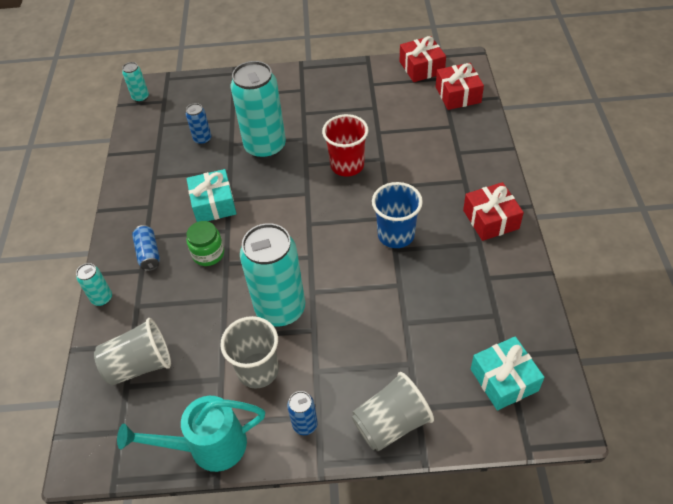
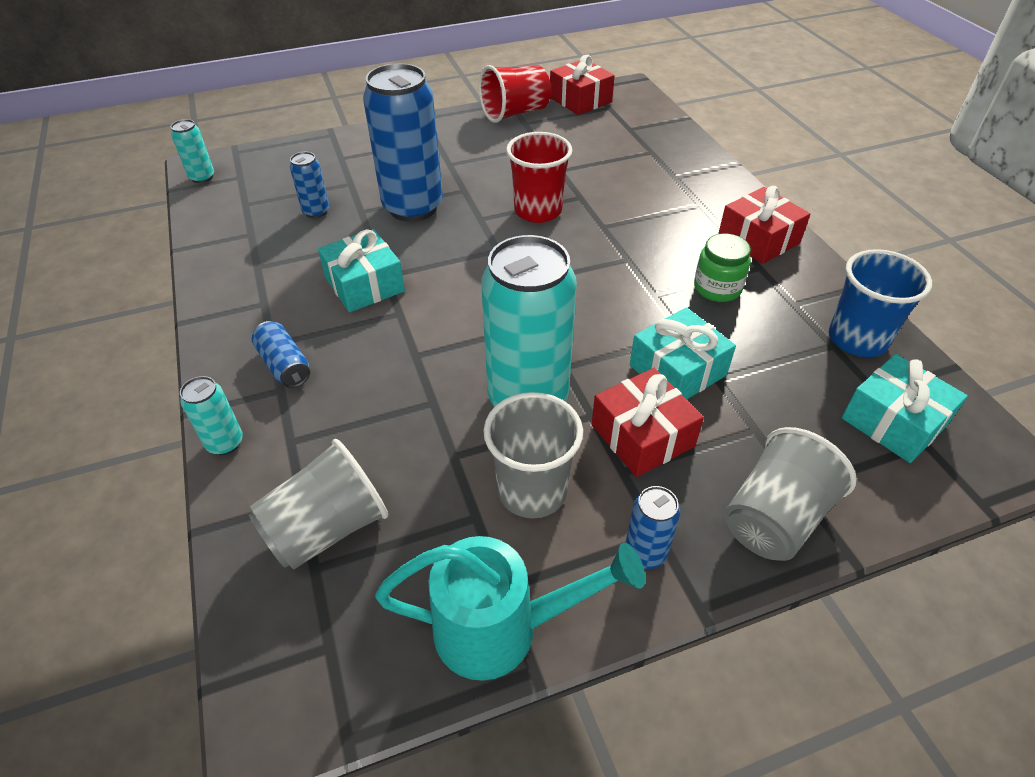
camera: 20 degrees left, 5 degrees down
turquoise watering can [117,396,265,472] -> turquoise watering can turned 150 degrees counterclockwise [375,536,645,681]
green jar [186,221,224,266] -> green jar moved to [694,233,751,302]
turquoise can [231,61,286,159] -> blue can [363,63,443,222]
blue cup [372,182,423,248] -> blue cup moved to [829,249,932,357]
red gift [436,63,484,110] -> red gift moved to [592,368,704,477]
none -> red cup [479,65,551,123]
none -> turquoise gift [630,307,736,400]

